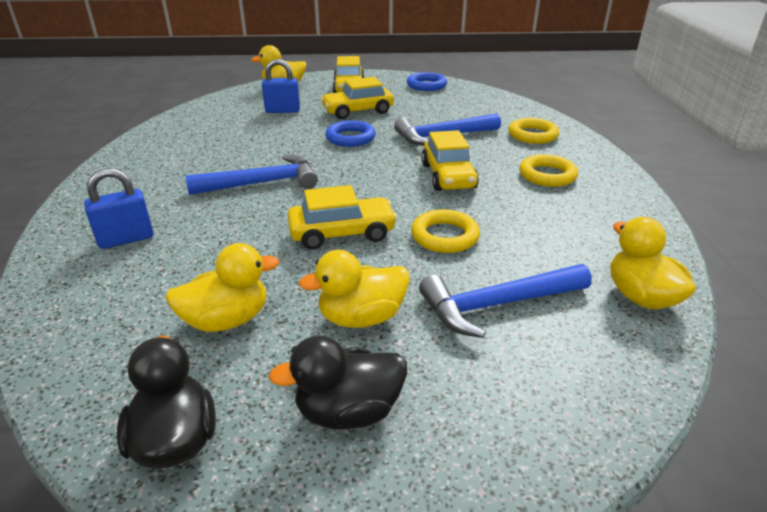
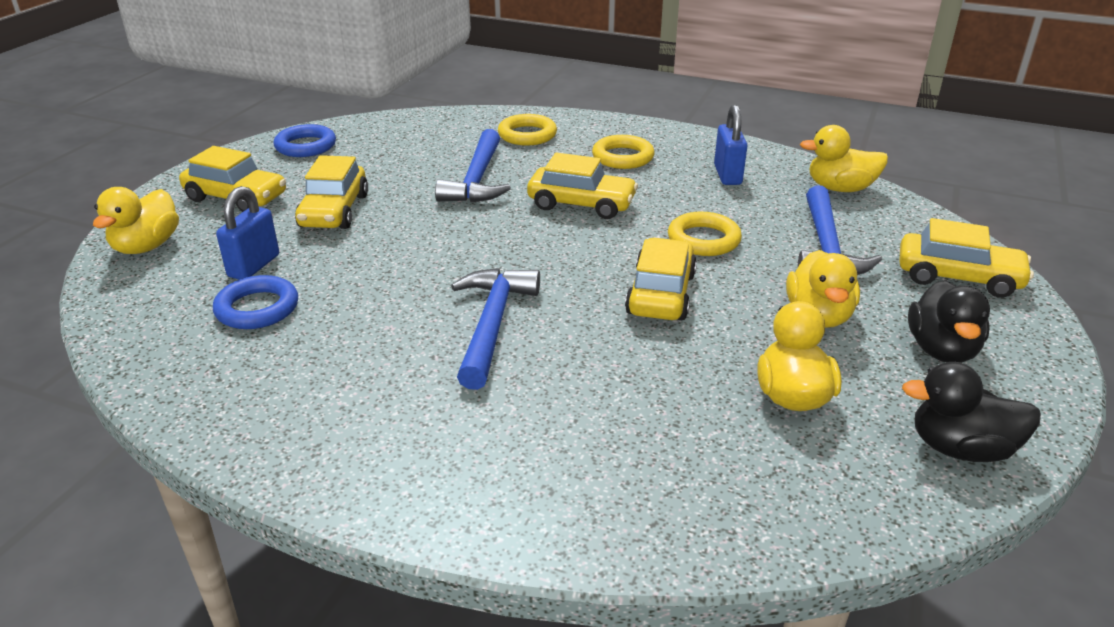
camera: 65 degrees left, 0 degrees up
blue padlock [84,168,154,249] -> blue padlock moved to [714,105,748,185]
blue ring [325,120,376,147] -> blue ring moved to [213,275,298,329]
none -> yellow car [899,218,1034,298]

